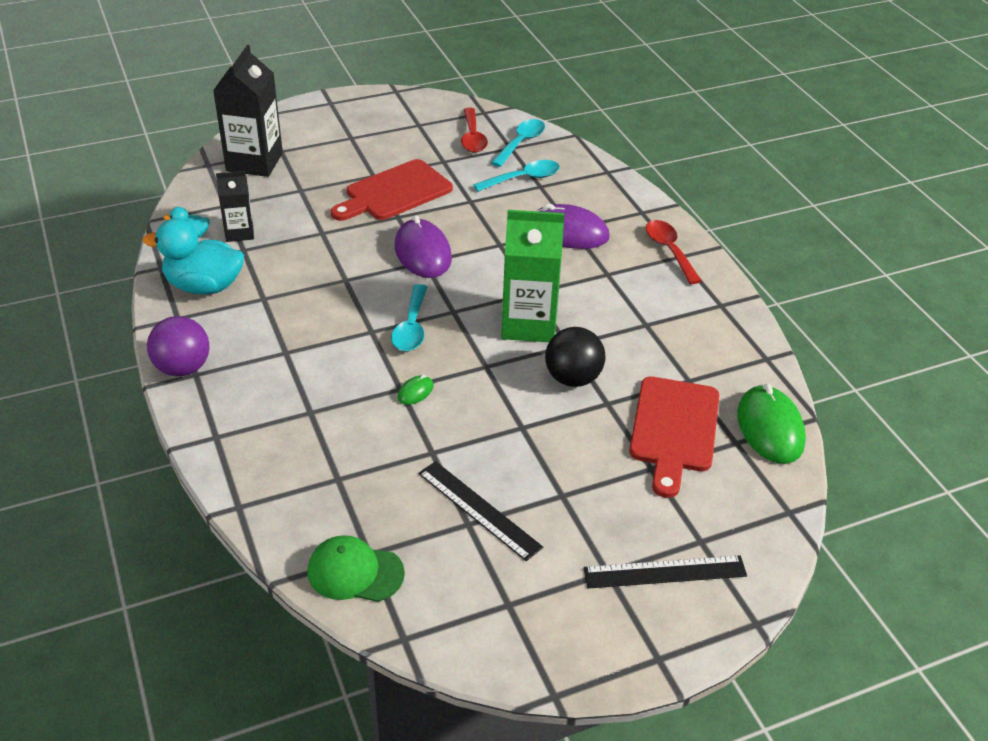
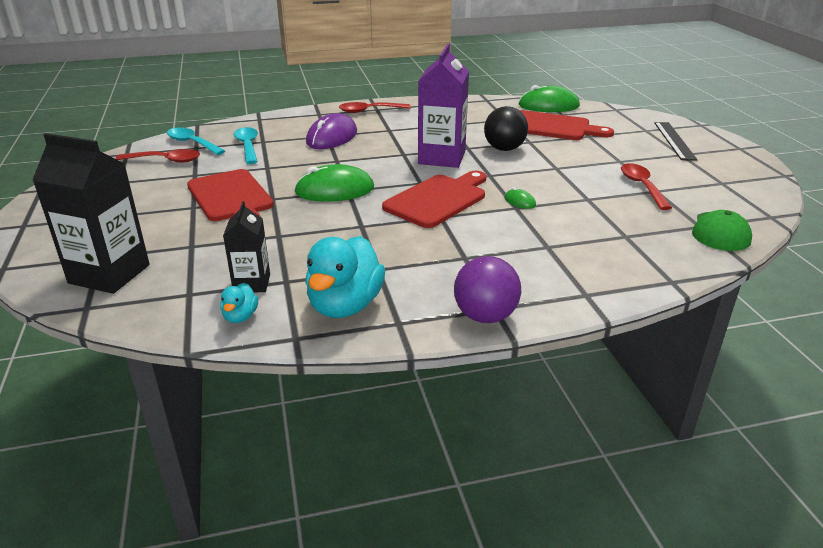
camera: 80 degrees left, 10 degrees down
turquoise spoon [391,284,427,351] -> red cutting board [382,171,486,228]
purple mouse [395,215,452,278] -> green mouse [294,164,374,202]
black ruler [418,461,543,561] -> red spoon [621,163,672,210]
green carton [501,210,565,342] -> purple carton [418,44,469,168]

